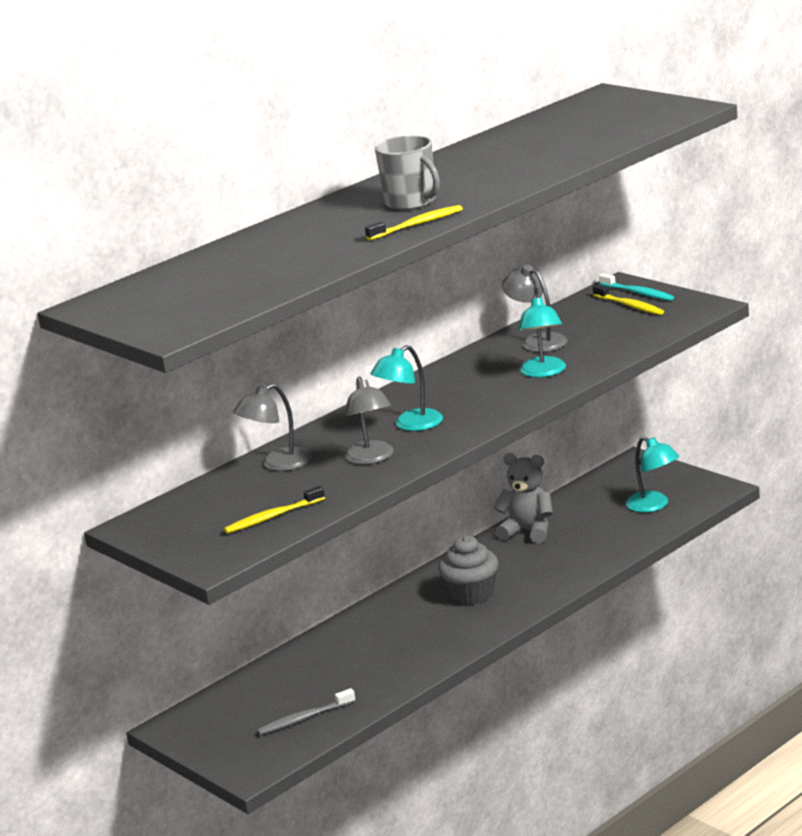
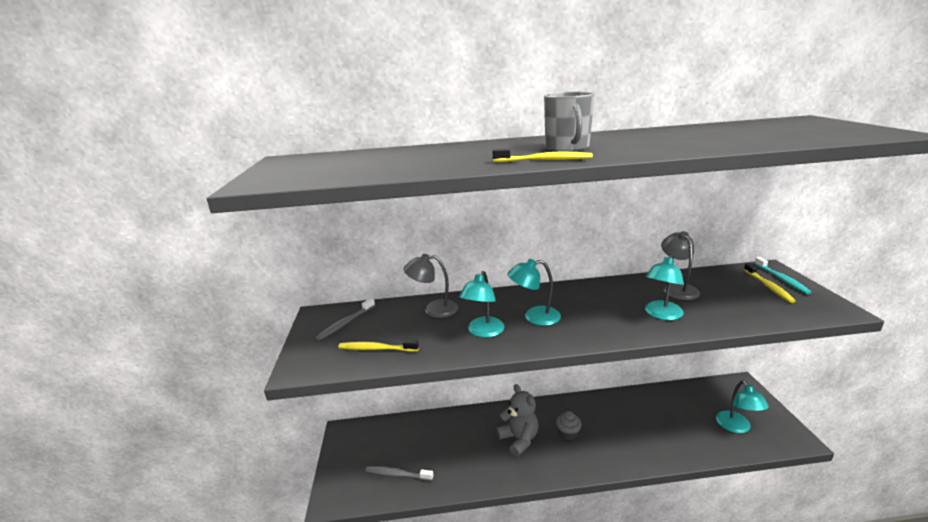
camera: 35 degrees right, 0 degrees up
grey lamp [345,377,394,465] -> turquoise lamp [459,271,505,337]
grey cupcake [438,535,499,605] -> grey cupcake [556,411,582,440], size x0.62
grey teddy bear [494,453,553,543] -> grey teddy bear moved to [496,384,538,456]
none -> grey toothbrush [315,298,375,340]

